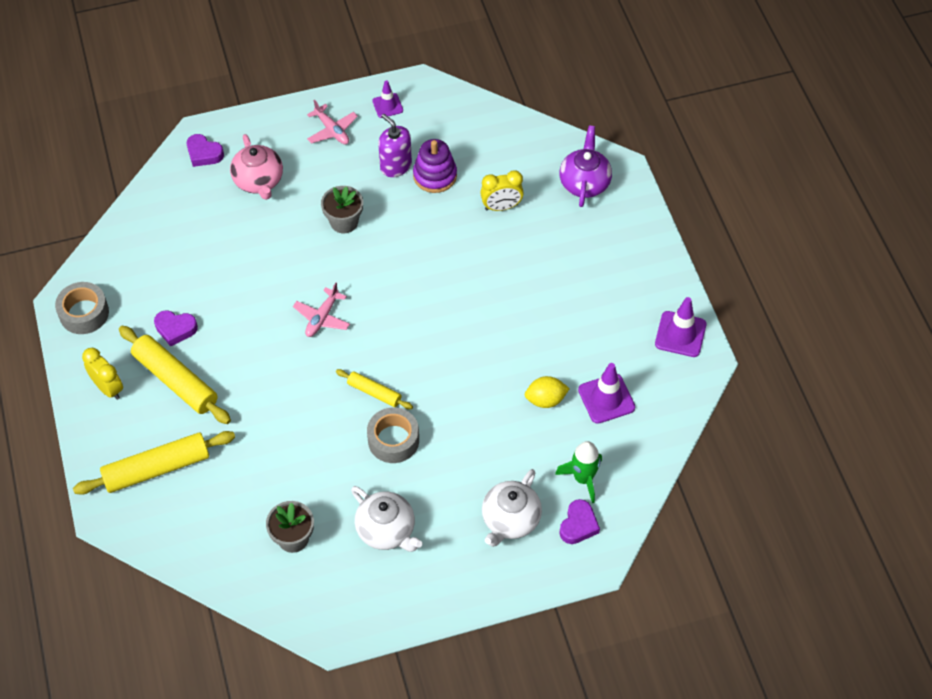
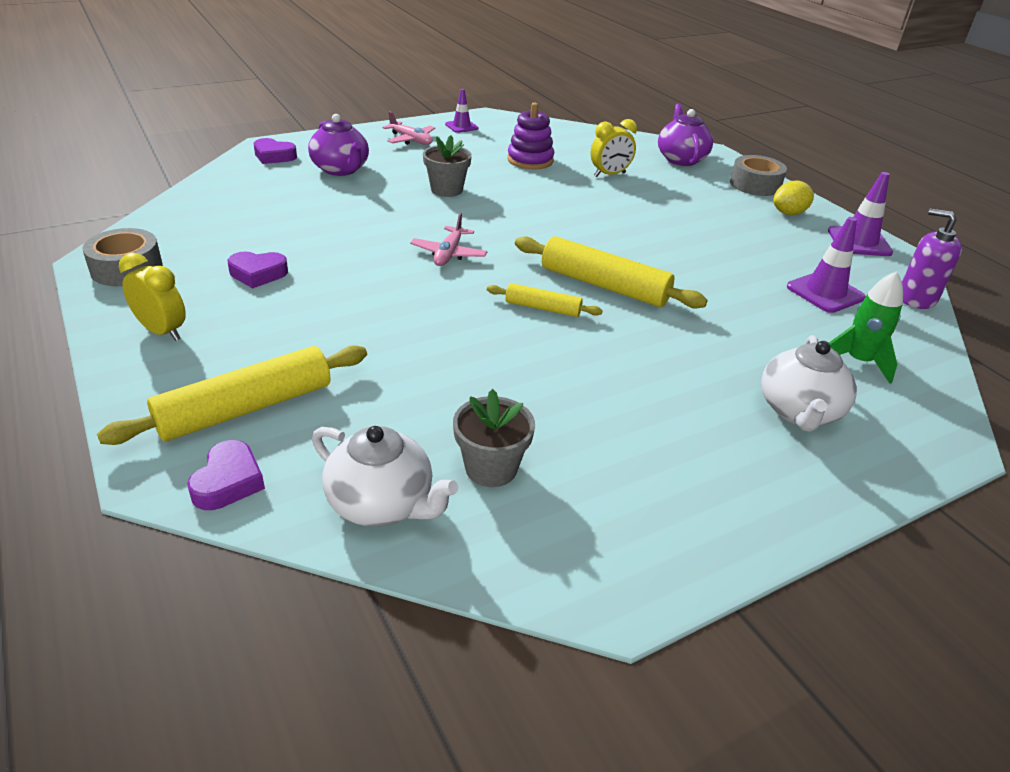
camera: 15 degrees left, 20 degrees down
yellow rolling pin [119,326,231,424] -> yellow rolling pin moved to [515,236,708,308]
pink teapot [230,134,283,200] -> purple teapot [308,114,369,176]
white teapot [351,486,422,552] -> white teapot moved to [312,426,458,527]
grey tape [367,407,419,463] -> grey tape moved to [730,155,787,196]
purple soap dispenser [378,114,412,177] -> purple soap dispenser moved to [902,209,962,309]
yellow lemon [525,376,570,408] -> yellow lemon moved to [773,181,814,215]
purple heart [559,499,600,544] -> purple heart moved to [187,440,265,510]

